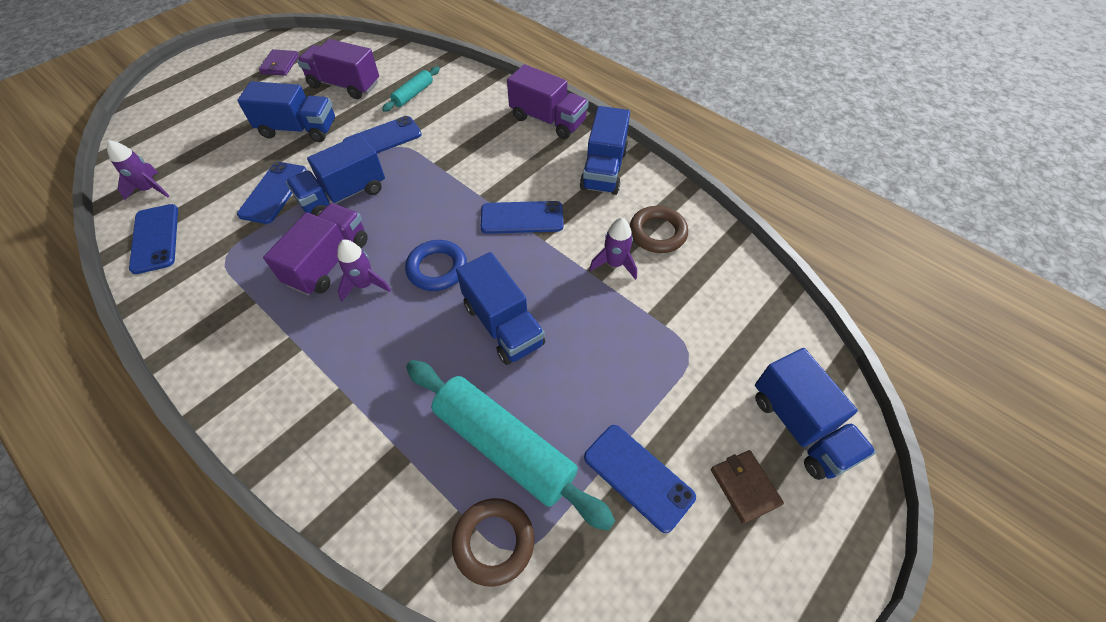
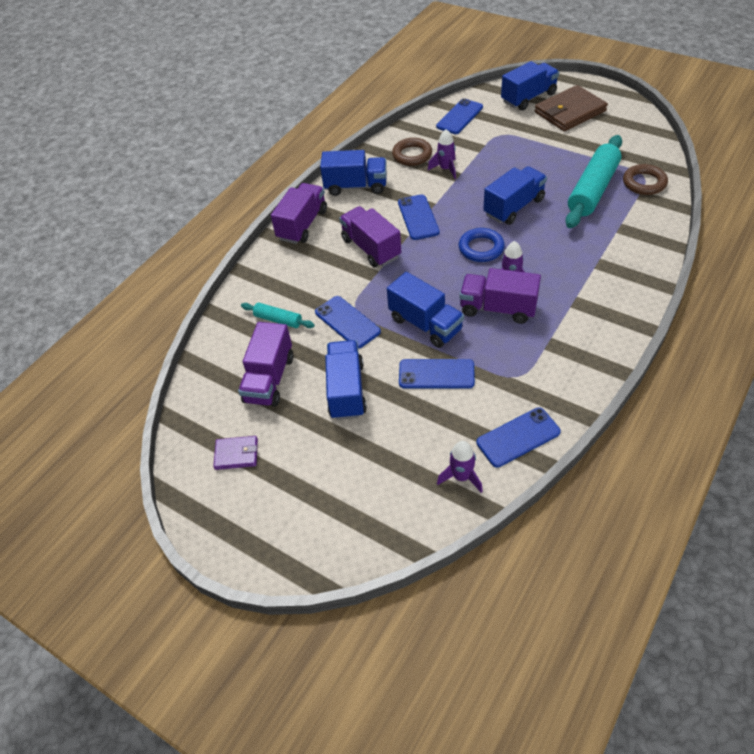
camera: 95 degrees left, 5 degrees down
blue phone [584,425,696,533] -> blue phone moved to [436,99,483,134]
brown wallet [711,450,784,524] -> brown wallet [535,85,608,131], size x1.93
none -> purple truck [339,206,401,267]

